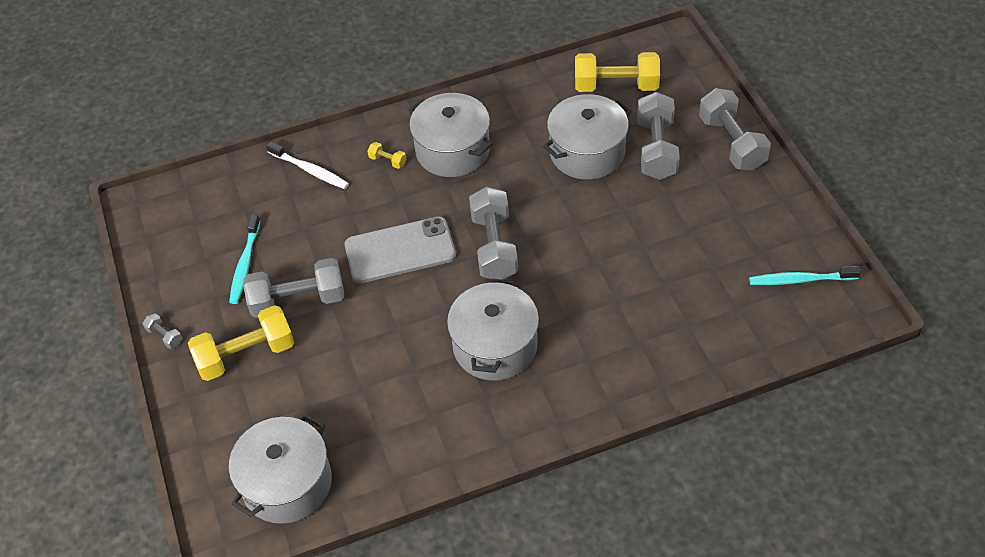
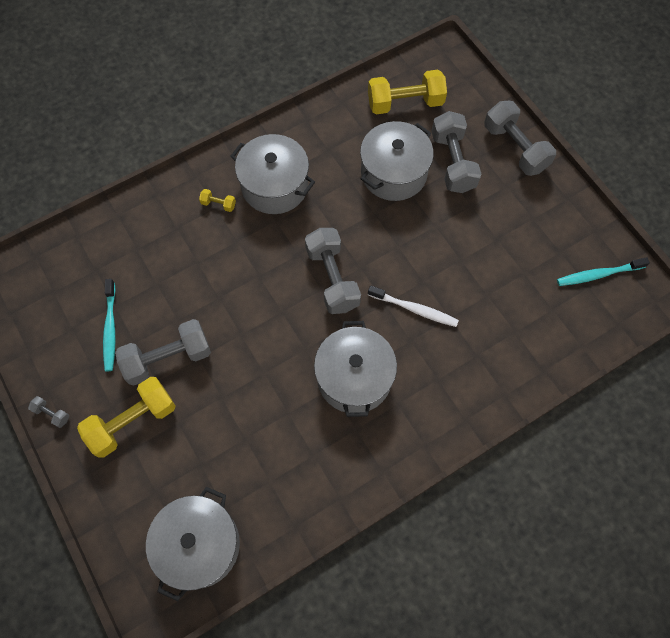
camera: 15 degrees left, 15 degrees up
white toothbrush [266,141,349,189] -> white toothbrush moved to [368,285,459,327]
grey phone [344,216,456,283] -> none

